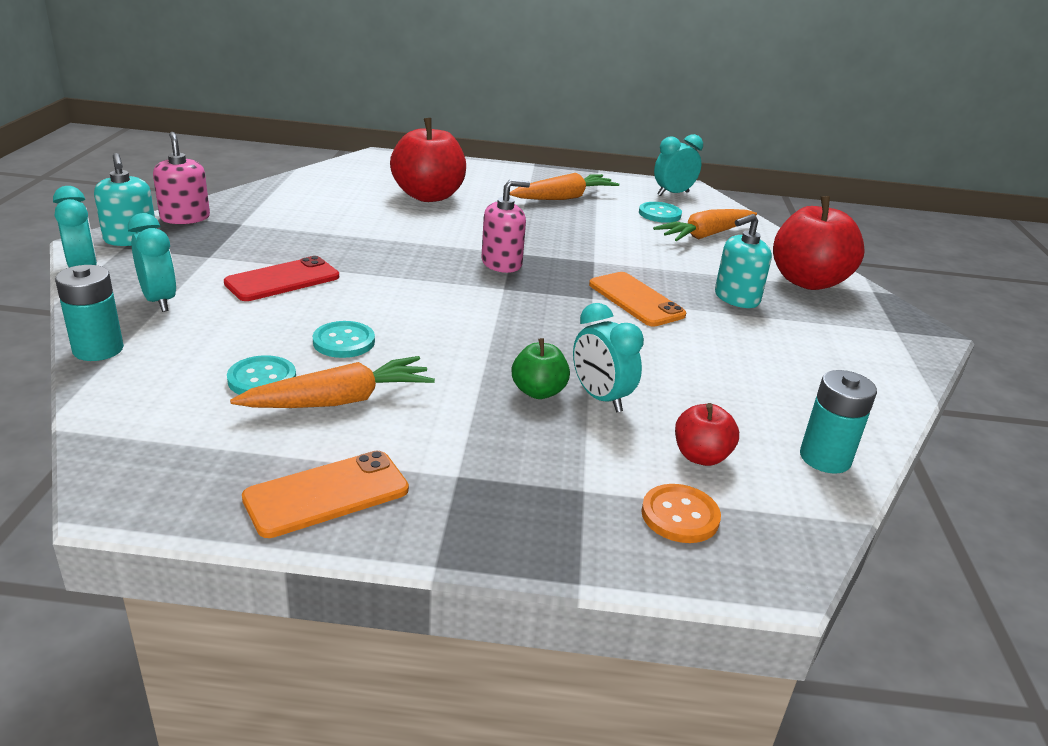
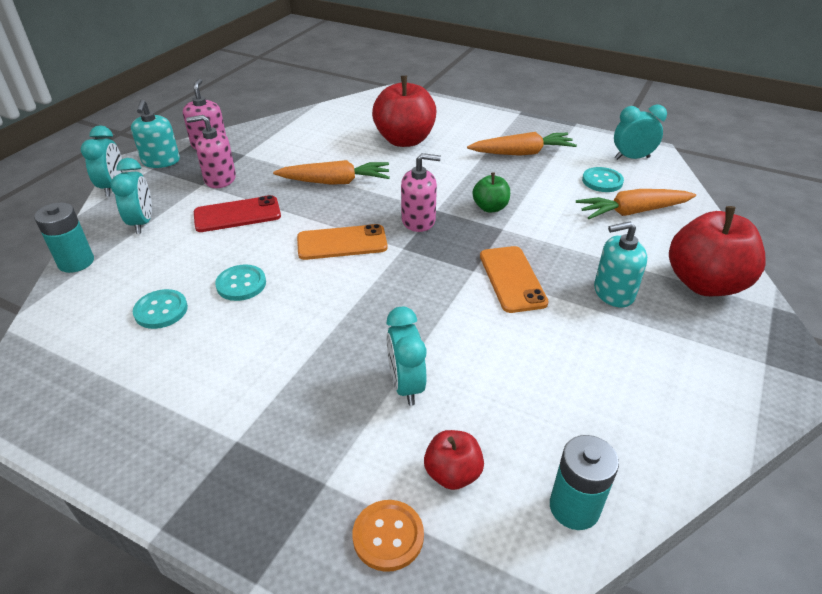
camera: 25 degrees right, 10 degrees up
orange carrot [230,356,435,408] -> orange carrot moved to [273,160,390,185]
orange phone [242,451,409,538] -> orange phone moved to [297,224,388,260]
green apple [512,338,570,399] -> green apple moved to [472,173,510,213]
none -> pink soap dispenser [186,115,236,188]

